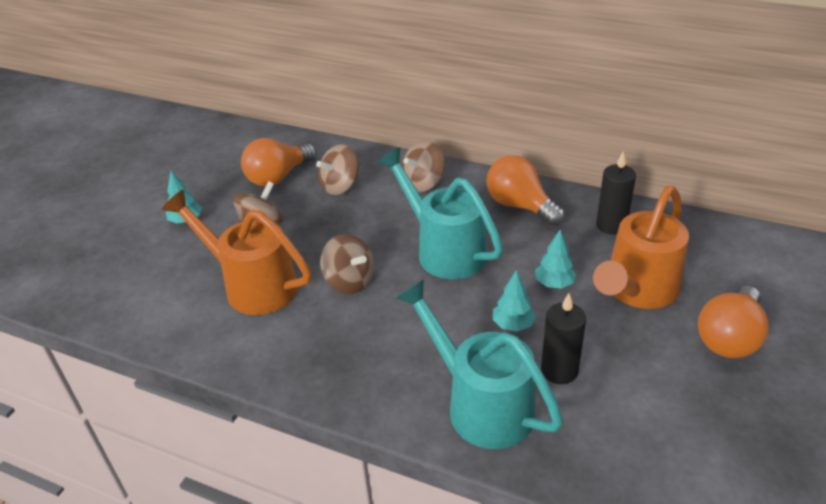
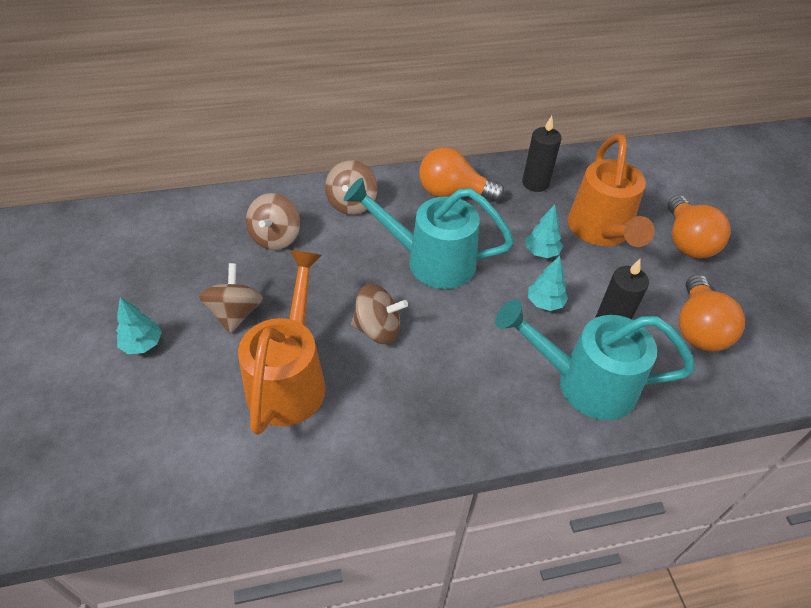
camera: 40 degrees left, 10 degrees up
orange watering can [162,190,311,315] -> orange watering can turned 105 degrees clockwise [238,250,326,435]
orange light bulb [241,138,316,186] -> orange light bulb moved to [679,275,745,351]

